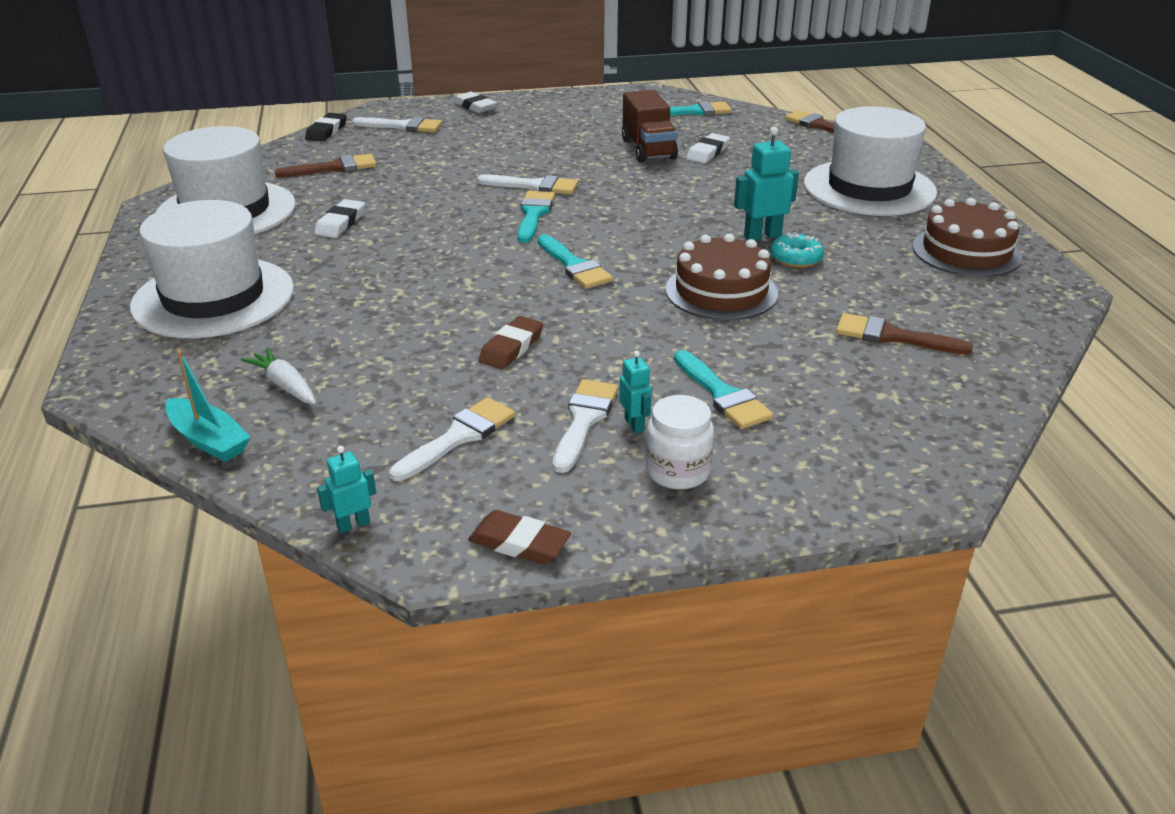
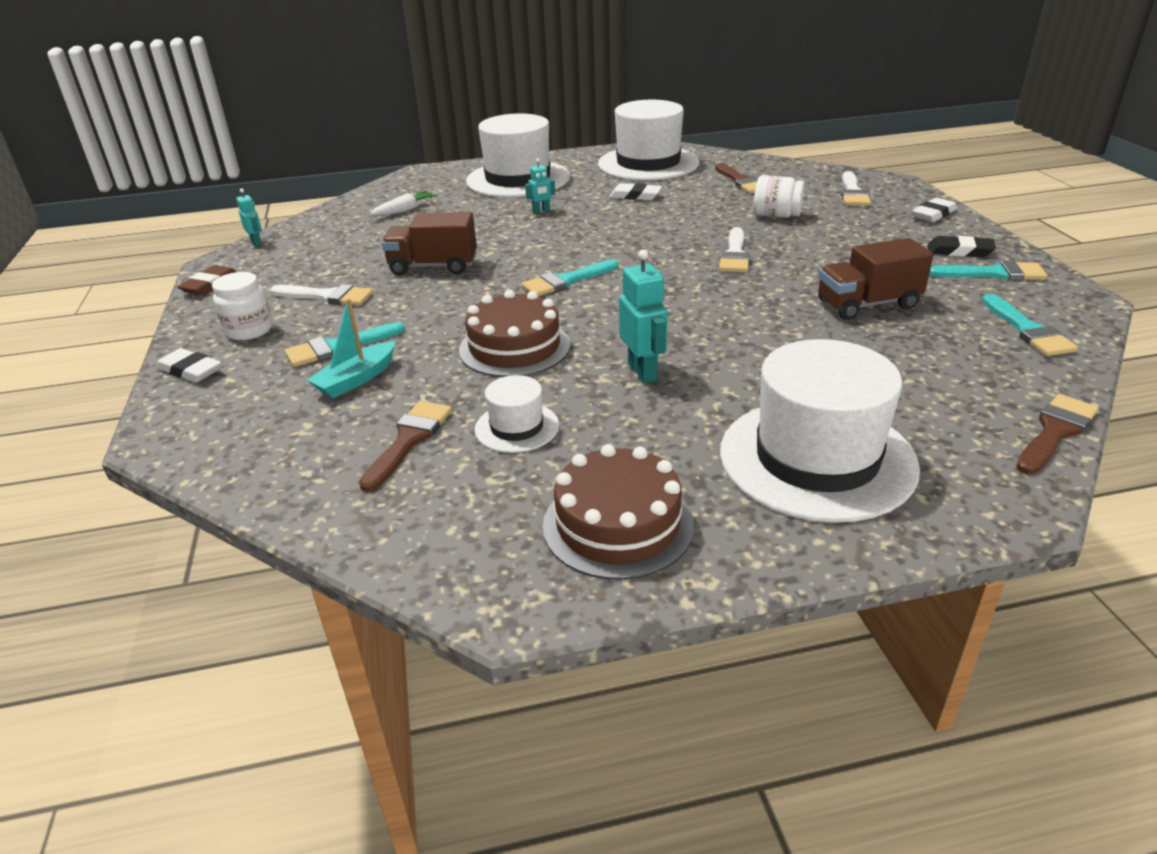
camera: 90 degrees right, 0 degrees up
turquoise boat [165,350,251,462] -> turquoise boat moved to [307,299,395,398]
black eraser [305,113,347,142] -> black eraser moved to [927,236,996,257]
white brush [389,397,515,481] -> none
brown eraser [479,316,543,369] -> brown truck [382,212,477,275]
turquoise brush [517,191,555,243] -> turquoise brush moved to [929,261,1048,281]
turquoise robot [619,351,652,434] -> turquoise robot moved to [525,158,555,214]
white eraser [686,133,730,164] -> white eraser moved to [156,348,221,383]
turquoise donut [770,232,824,268] -> none
none -> white hat [475,375,559,453]
none -> white jar [753,175,805,218]

